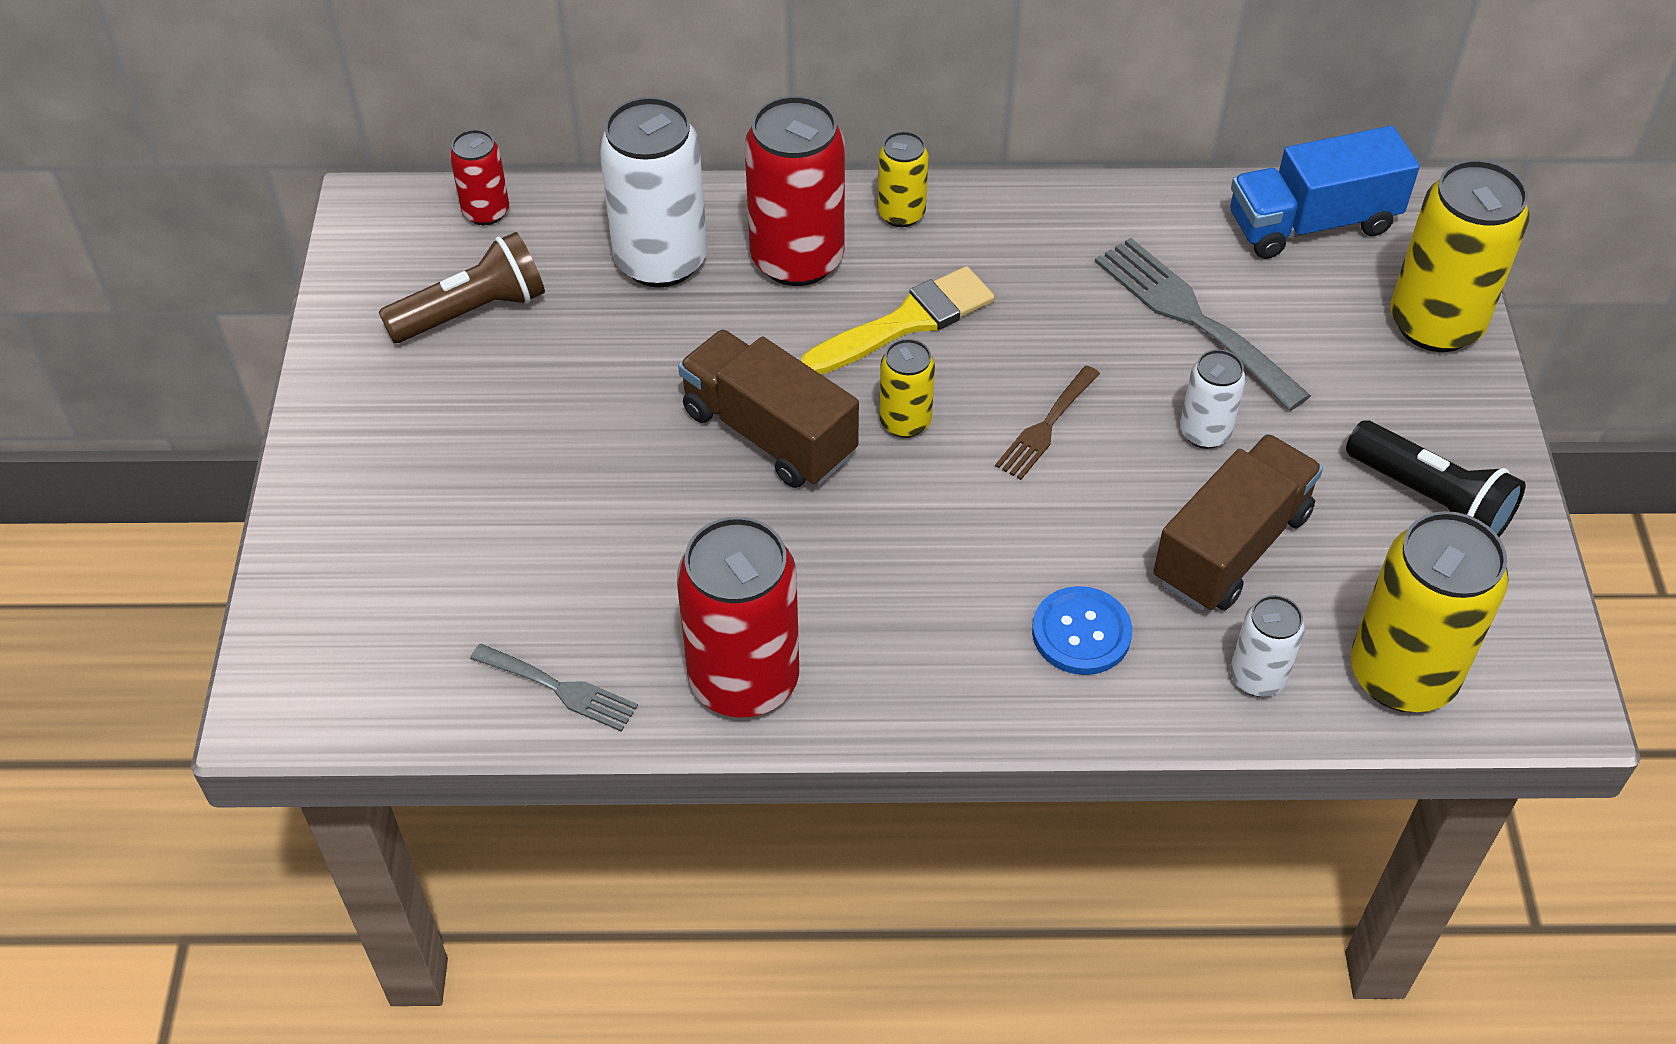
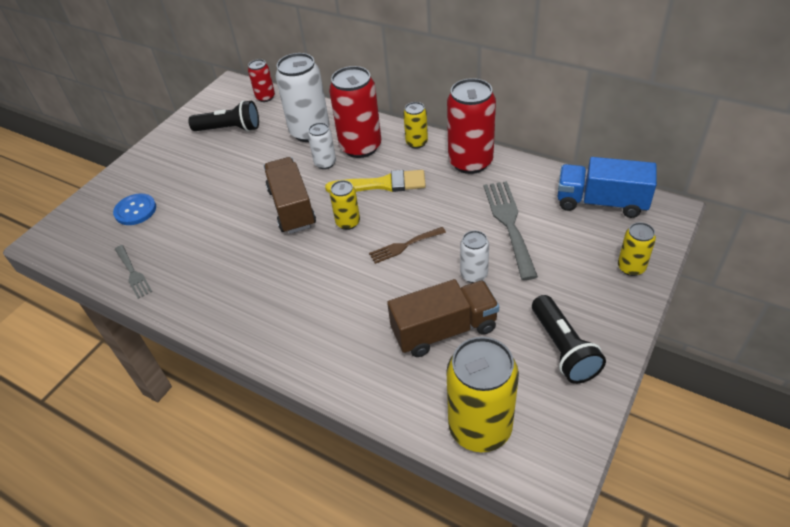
camera: 35 degrees right, 5 degrees down
brown flashlight [379,232,545,343] -> black flashlight [188,100,259,132]
red can [677,517,799,717] -> red can moved to [447,78,496,174]
blue button [1032,586,1132,675] -> blue button moved to [113,193,156,225]
white can [1230,595,1305,697] -> white can moved to [308,123,336,169]
yellow can [1390,160,1529,352] -> yellow can [618,222,656,276], size x0.52

